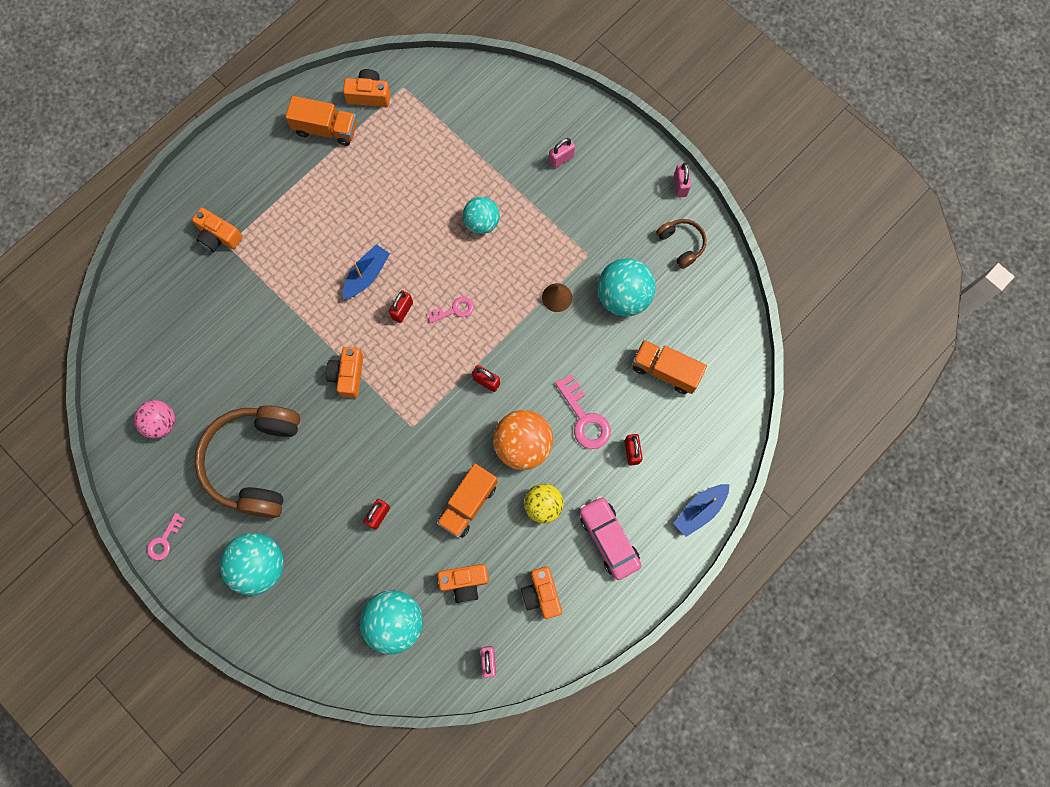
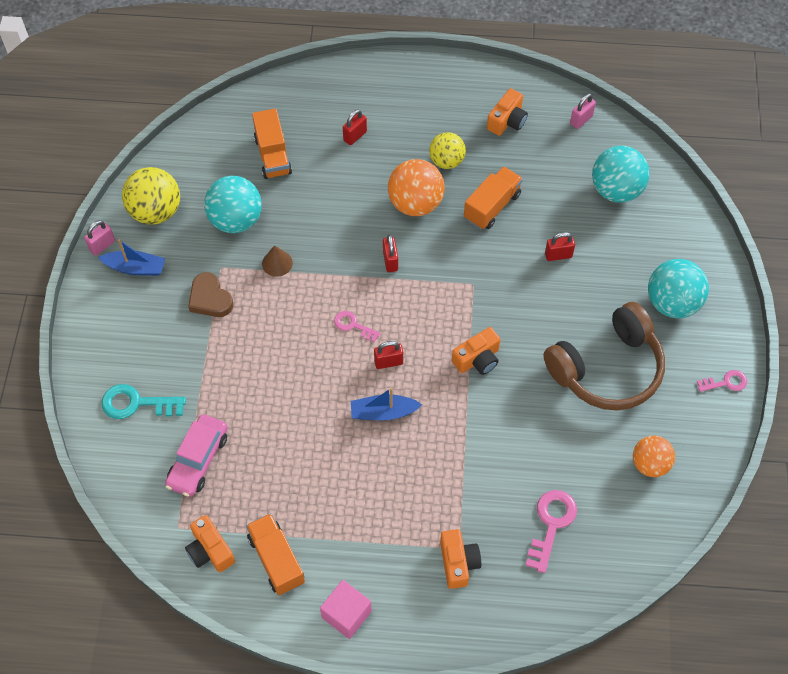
camera: 130 degrees left, 15 degrees down
pink ball [134,400,175,439] -> orange ball [633,436,675,477]
orange truck [437,463,498,538] -> orange truck turned 45 degrees counterclockwise [464,166,523,229]
orange camera [437,564,489,603] -> none
turquoise ball [463,197,500,234] -> none
pink padlock [549,138,575,169] -> none
pink key [555,374,611,449] -> pink key moved to [525,490,577,573]
pink car [579,496,642,580] -> pink car moved to [165,414,228,497]
brown headphones [656,219,706,269] -> yellow ball [122,167,180,225]
blue boat [673,484,729,537] -> blue boat moved to [98,239,165,276]
none -> turquoise key [101,384,186,419]
none -> brown heart [188,272,233,317]
none -> pink cube [320,580,372,639]

